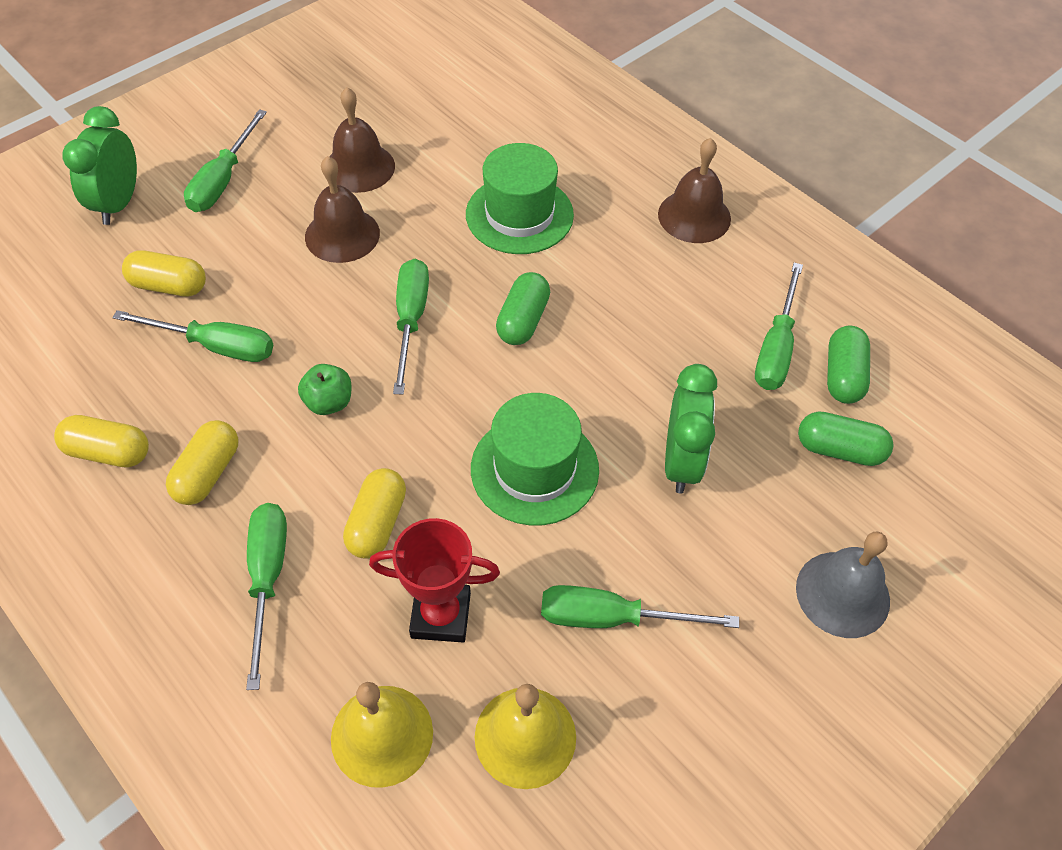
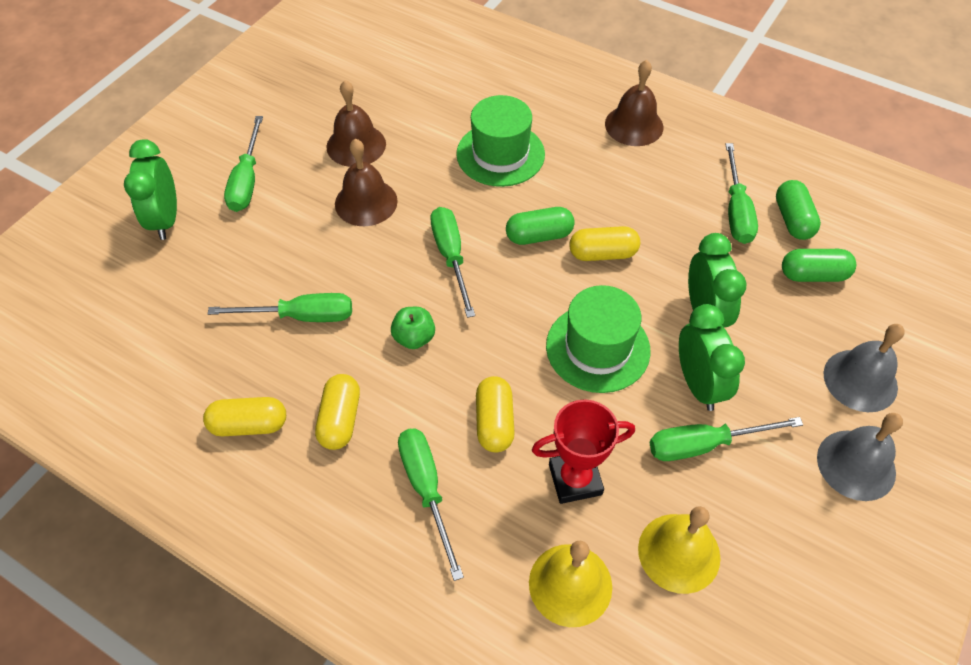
camera: 15 degrees left, 0 degrees up
yellow capsule [122,251,206,296] -> yellow capsule moved to [570,226,640,261]
green capsule [496,272,550,345] -> green capsule turned 75 degrees clockwise [506,207,575,245]
none -> green clock [679,304,745,411]
none -> grey bell [817,413,903,501]

